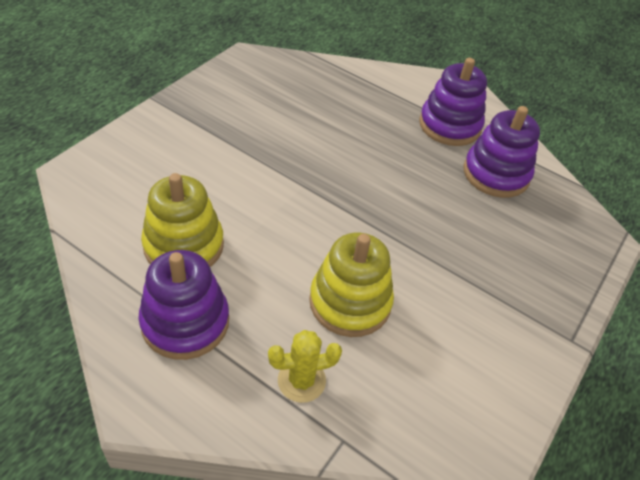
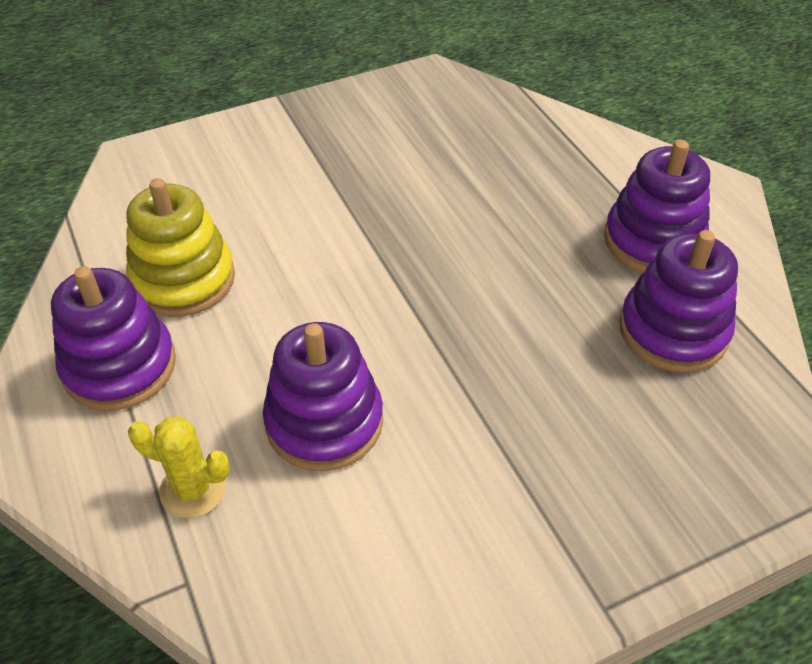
camera: 35 degrees right, 0 degrees up
yellow stacking toy [309,233,394,337] -> purple stacking toy [263,322,383,472]

